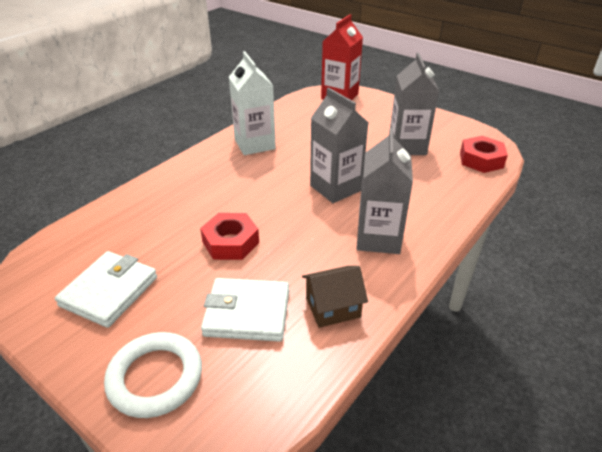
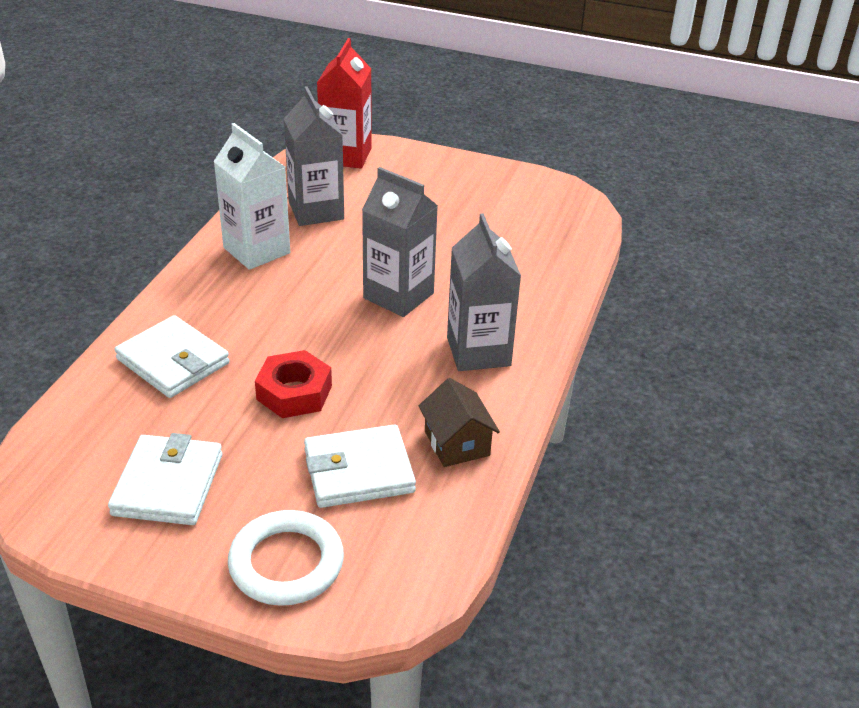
camera: 20 degrees left, 0 degrees up
brown house [302,266,368,328] -> brown house turned 75 degrees counterclockwise [419,378,500,467]
grey carton [390,53,439,155] -> grey carton moved to [284,86,344,226]
red nut [460,136,508,173] -> none
none -> white wallet [115,315,229,398]

